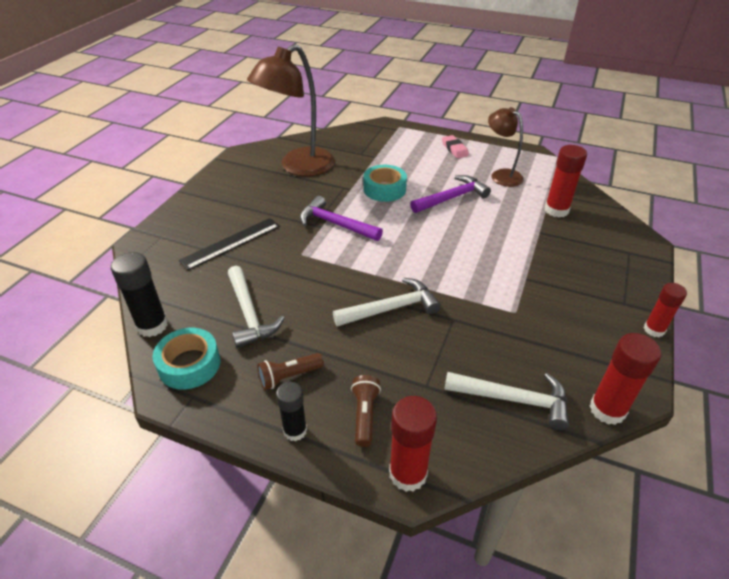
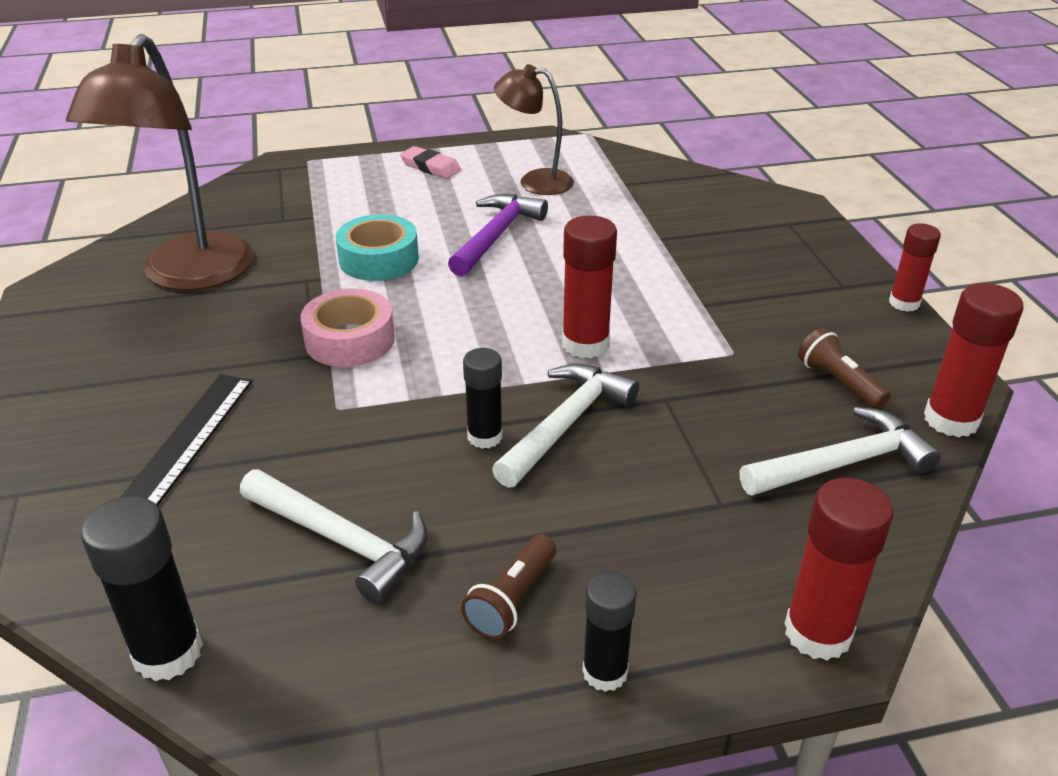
camera: 35 degrees left, 5 degrees down
turquoise tape [153,328,220,390] -> none
purple hammer [300,196,383,241] -> pink tape [300,289,395,367]
brown flashlight [351,375,381,447] -> brown flashlight moved to [798,328,891,409]
red glue stick [545,145,587,217] -> red glue stick moved to [562,215,617,358]
none -> black glue stick [463,348,503,449]

